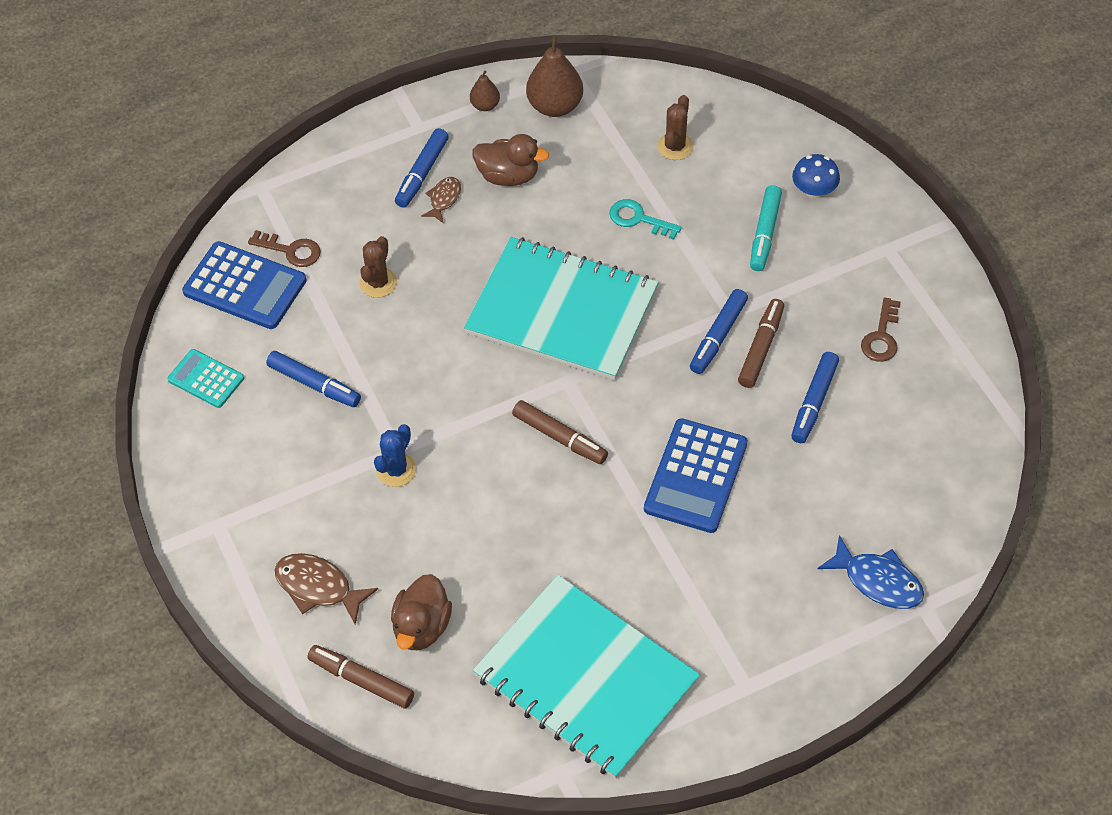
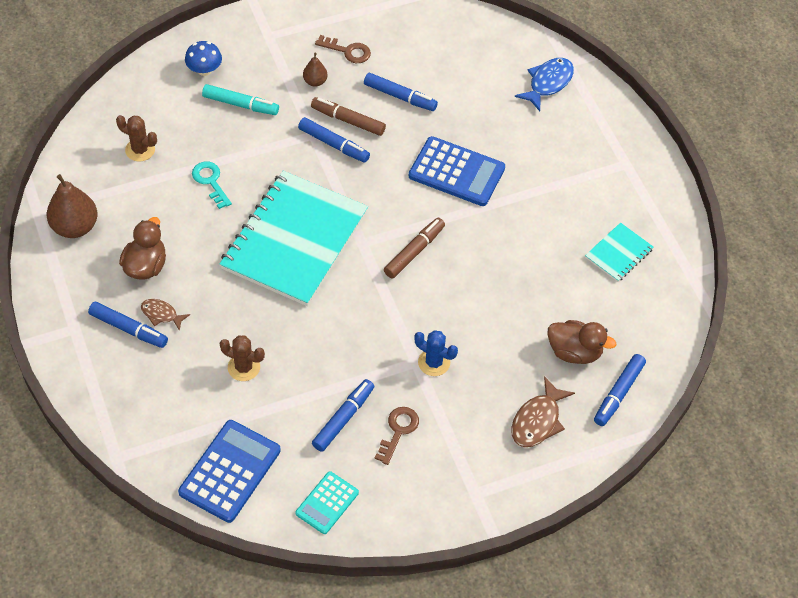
camera: 90 degrees left, 0 degrees up
brown key [248,230,321,267] -> brown key moved to [375,407,419,465]
brown marker [307,645,414,708] -> blue marker [594,354,646,426]
brown pear [470,71,500,111] -> brown pear moved to [303,52,328,87]
turquoise notebook [473,575,700,779] -> turquoise notebook [585,222,654,282], size x0.44
turquoise key [609,199,682,240] -> turquoise key turned 120 degrees clockwise [192,161,232,209]

